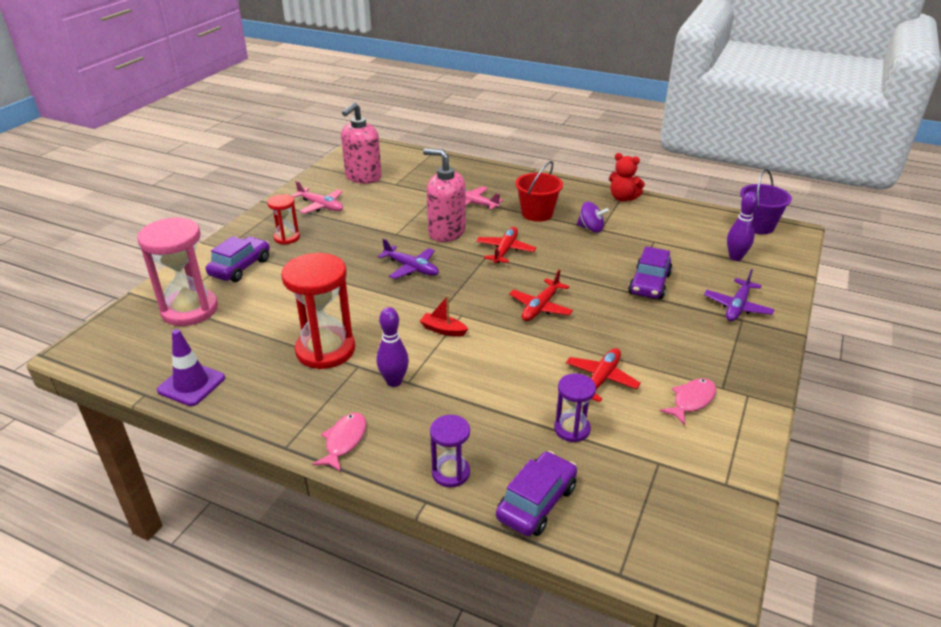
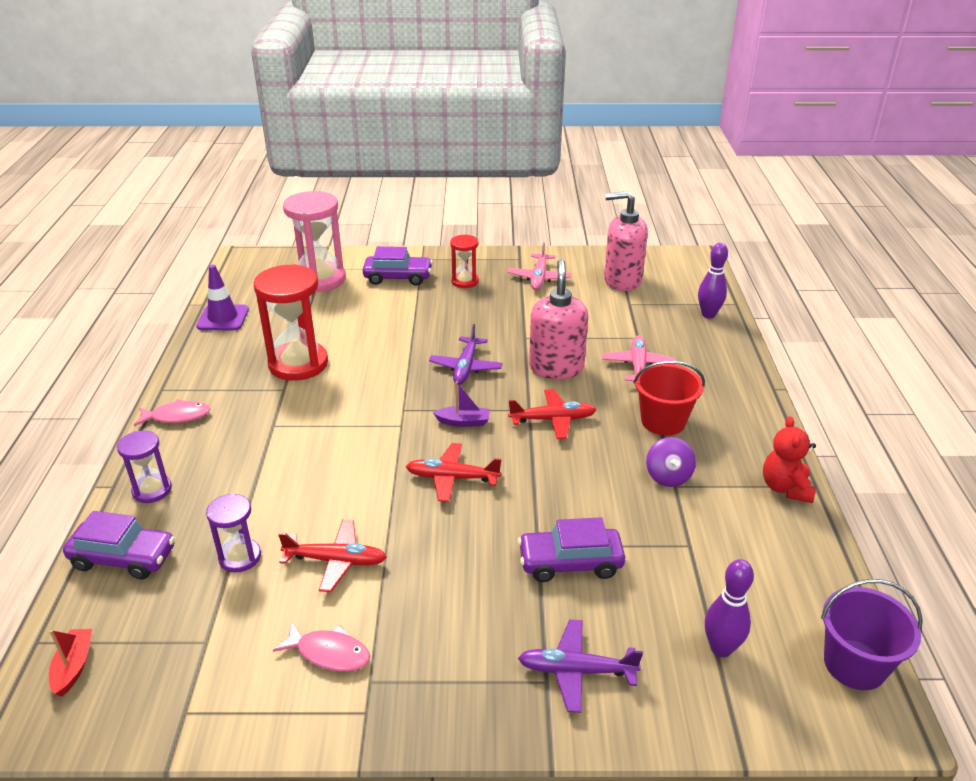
camera: 65 degrees right, 0 degrees up
purple bowling pin [376,307,409,387] -> purple bowling pin moved to [698,243,728,318]
red boat [420,295,468,336] -> red boat moved to [49,629,92,697]
none -> purple boat [433,381,490,427]

